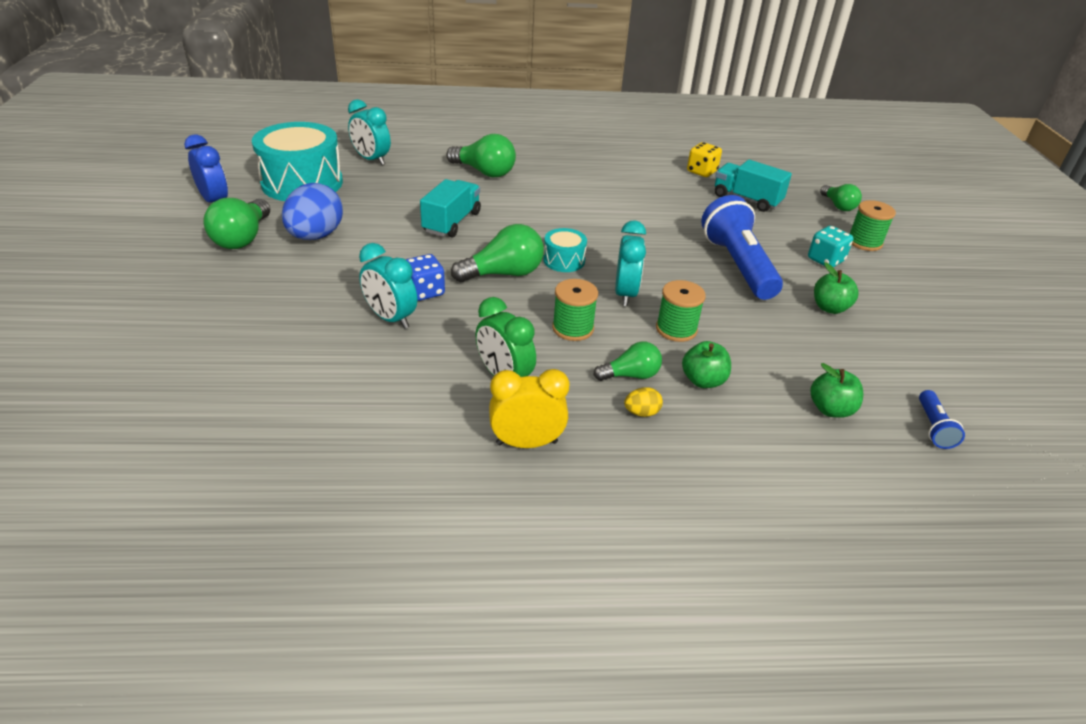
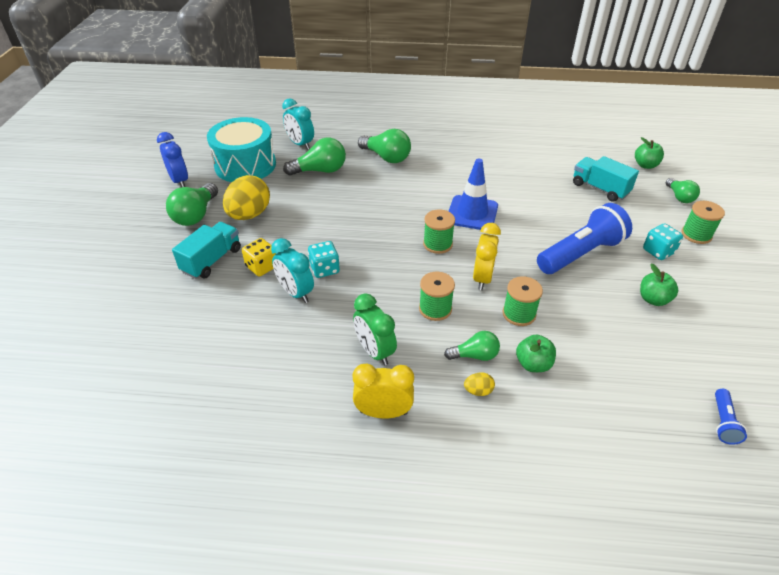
camera: 10 degrees right, 5 degrees up
blue egg [282,183,343,240] -> yellow egg [223,175,270,220]
blue dice [406,254,445,301] -> turquoise dice [308,241,340,278]
turquoise truck [420,179,481,238] -> turquoise truck moved to [172,222,241,279]
green light bulb [451,224,544,282] -> green light bulb moved to [283,138,346,176]
turquoise drum [543,228,587,272] -> green spool [423,209,455,254]
turquoise clock [615,220,646,306] -> yellow clock [473,223,501,290]
yellow dice [687,142,722,177] -> yellow dice moved to [242,238,276,276]
blue flashlight [701,195,783,300] -> blue flashlight turned 60 degrees clockwise [537,203,632,274]
green apple [810,363,863,418] -> green apple moved to [635,137,664,169]
none -> blue traffic cone [448,159,498,230]

